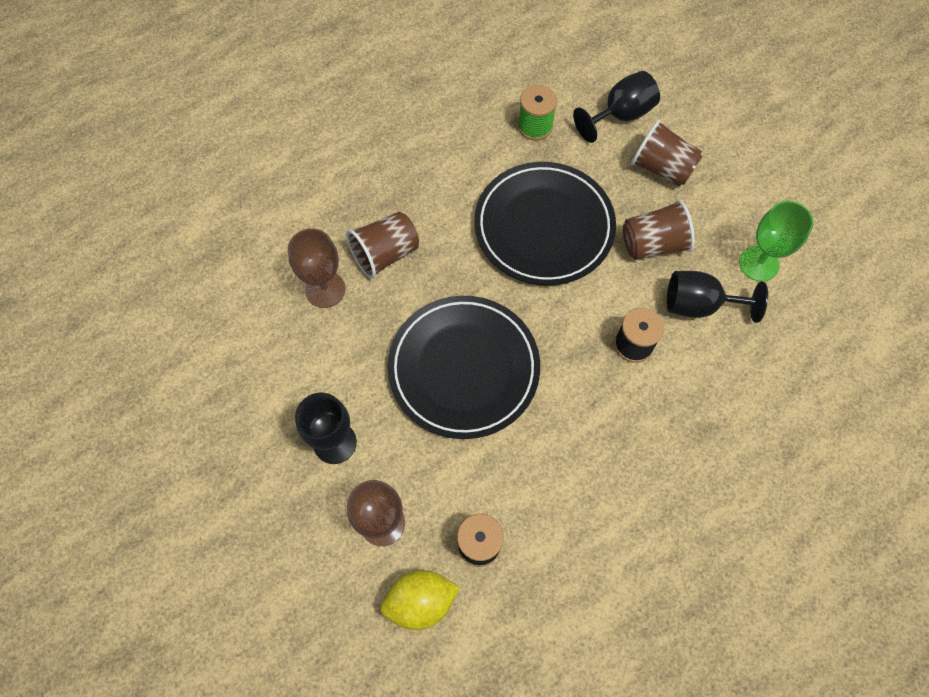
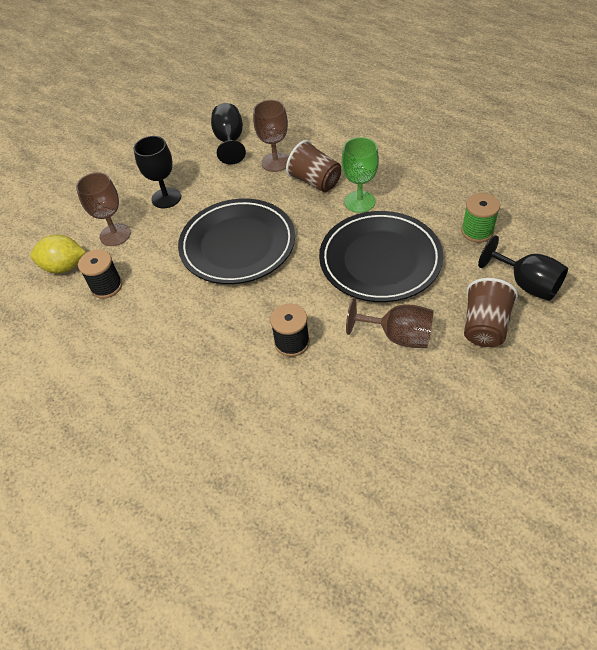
camera: 80 degrees right, 15 degrees down
yellow lemon [381,570,460,630] -> yellow lemon turned 60 degrees counterclockwise [30,235,86,274]
brown cup [623,200,695,260] -> brown goblet [346,298,434,348]
black goblet [667,271,768,323] -> black goblet moved to [211,103,246,165]
green goblet [739,201,813,282] -> green goblet moved to [342,137,379,213]

